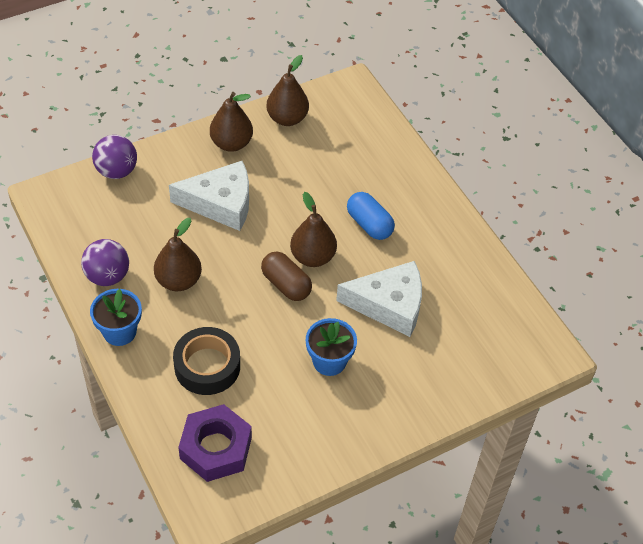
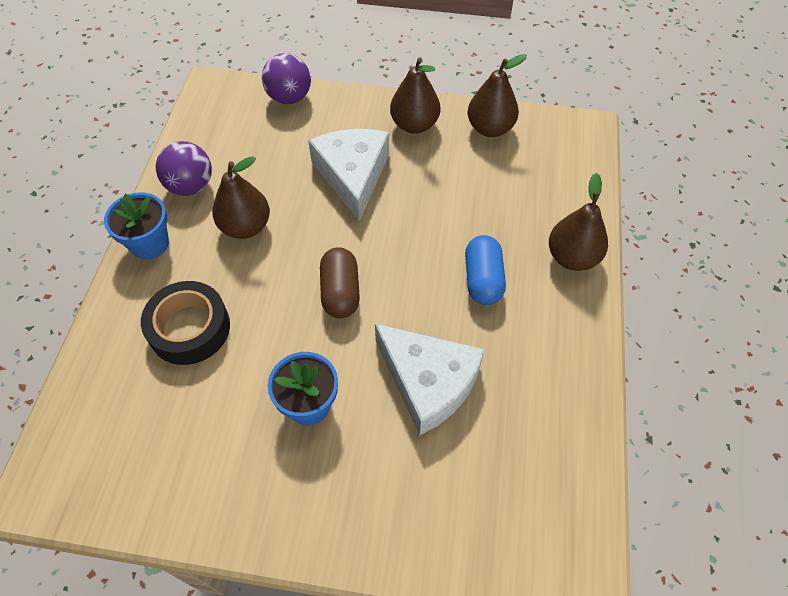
camera: 40 degrees right, 5 degrees up
white cheese [169,161,249,231] -> white cheese turned 135 degrees counterclockwise [308,129,389,222]
purple nut [178,404,252,482] -> none
brown pear [290,192,337,267] -> brown pear moved to [549,173,608,271]

